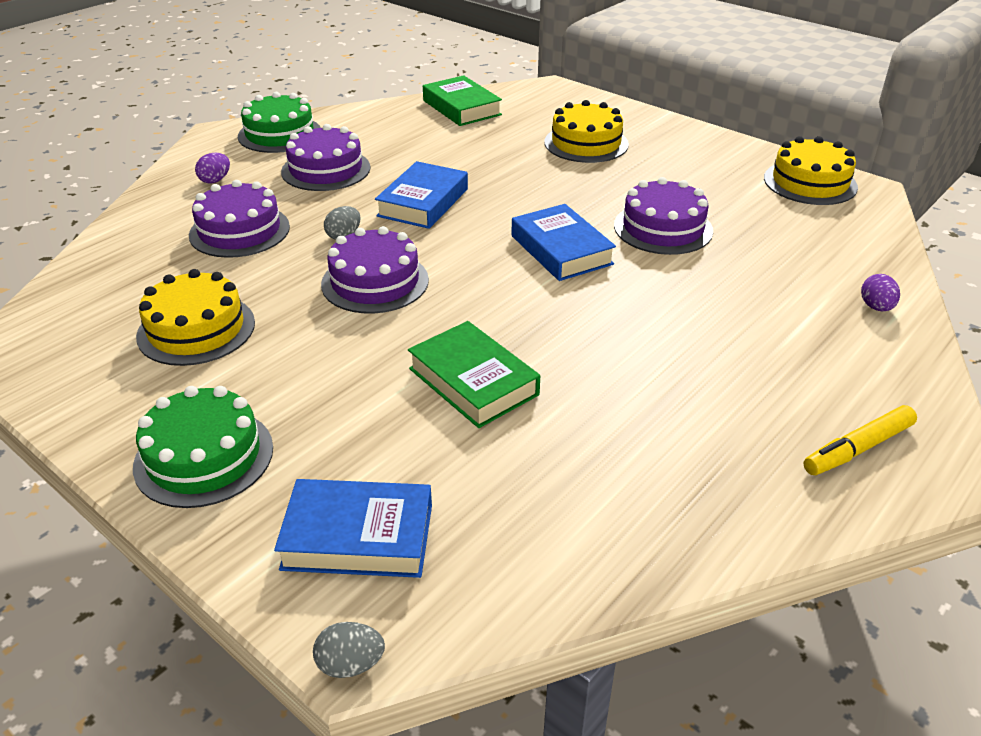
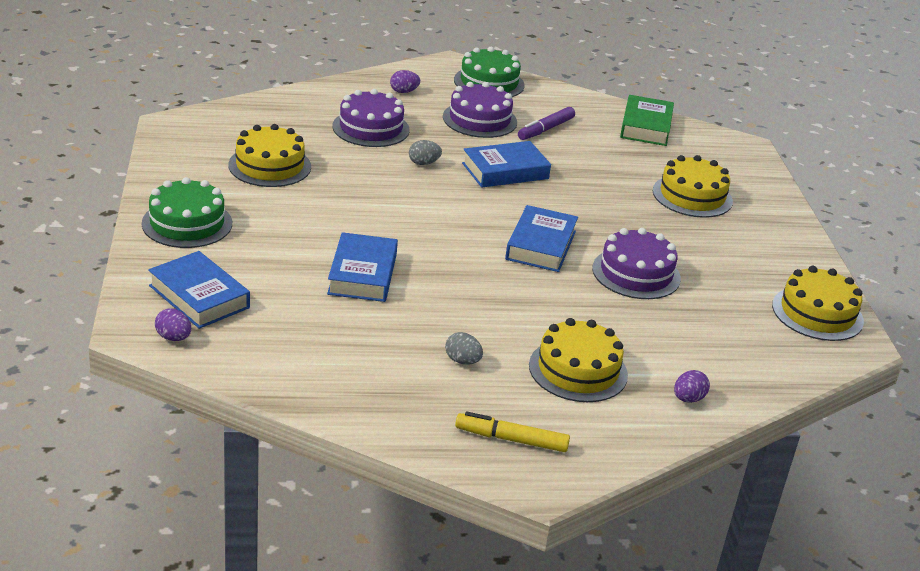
camera: 40 degrees right, 5 degrees down
grey egg [313,622,385,678] -> grey egg moved to [445,332,483,365]
purple cake [321,226,429,313] -> none
green book [408,321,540,428] -> blue book [327,232,398,302]
none -> purple egg [155,308,191,341]
none -> purple marker [518,107,575,140]
none -> yellow cake [529,318,628,402]

